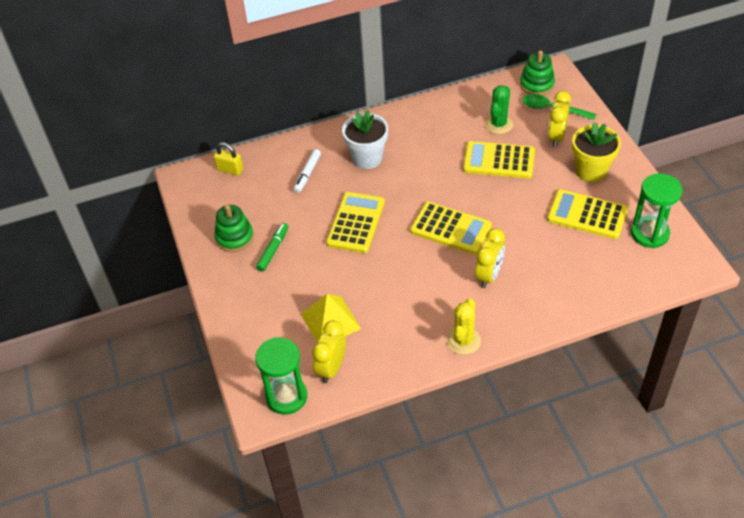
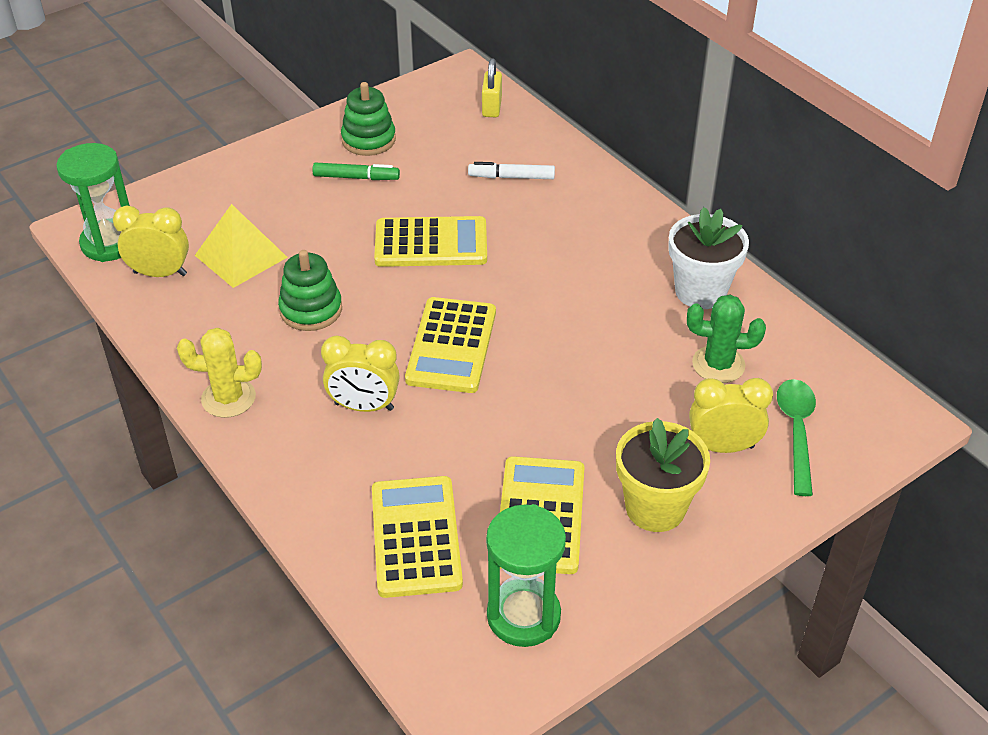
camera: 70 degrees right, 5 degrees down
white flower pot [342,110,388,169] -> white flower pot moved to [668,207,749,309]
yellow calculator [463,141,535,179] -> yellow calculator moved to [372,476,463,598]
green stacking toy [520,50,555,95] -> green stacking toy moved to [278,250,342,331]

